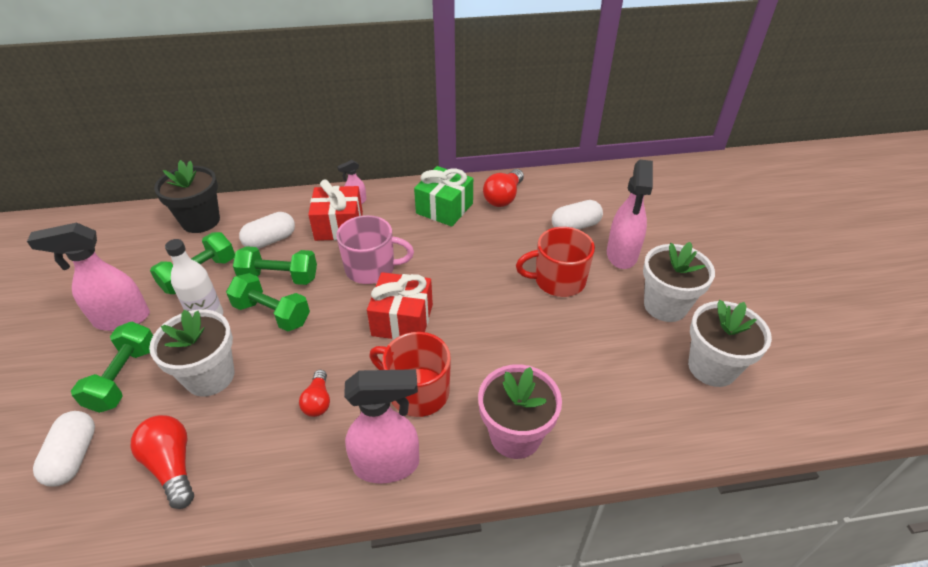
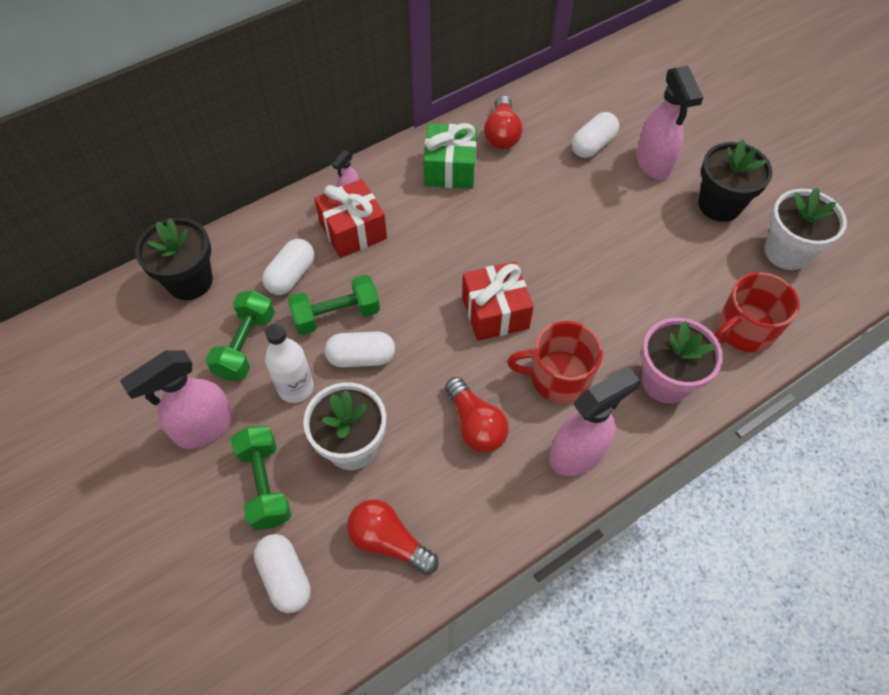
camera: 25 degrees left, 15 degrees up
green dumbbell [226,273,310,332] -> white capsule [325,331,395,367]
red light bulb [299,370,330,417] -> red light bulb [445,377,509,453], size x1.56
pink mug [336,215,414,284] -> none
red mug [516,227,595,297] -> red mug moved to [714,272,800,353]
white flower pot [643,242,715,322] -> black flower pot [698,139,773,222]

